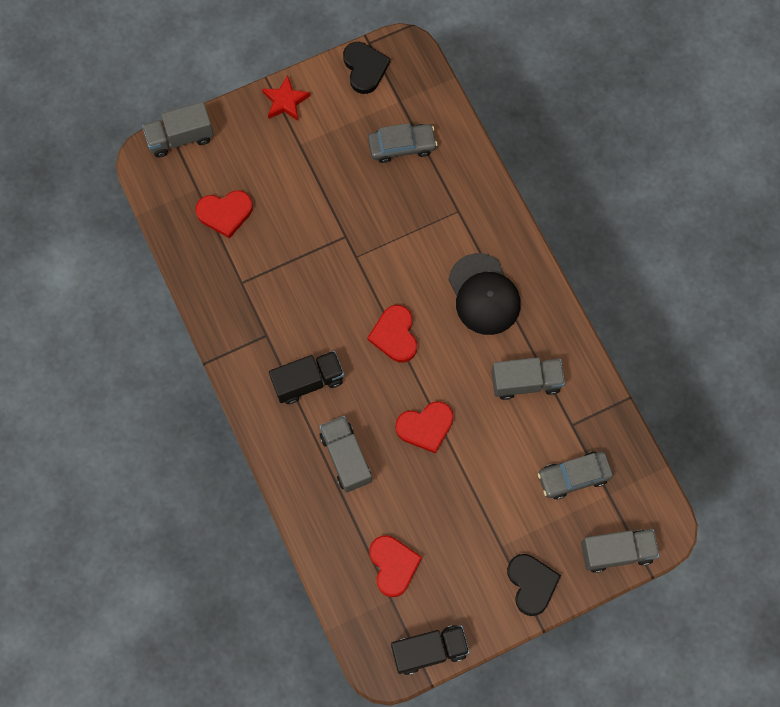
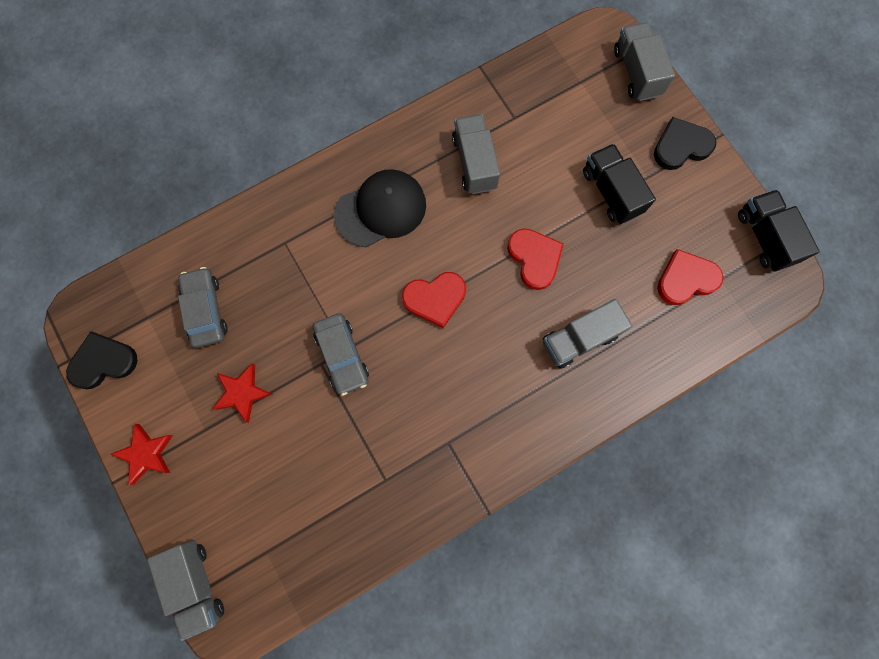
camera: 95 degrees left, 5 degrees up
red heart [195,190,253,238] -> none
black truck [269,351,344,404] -> black truck moved to [583,143,656,224]
grey car [538,451,613,499] -> grey car moved to [313,313,369,396]
none -> red star [213,363,273,423]

